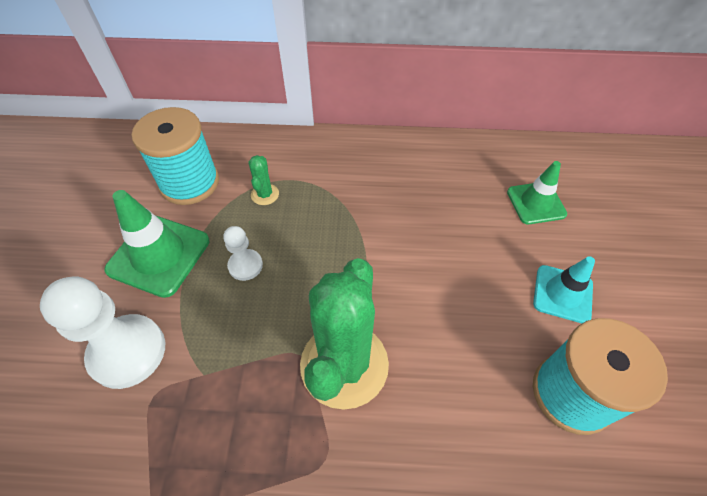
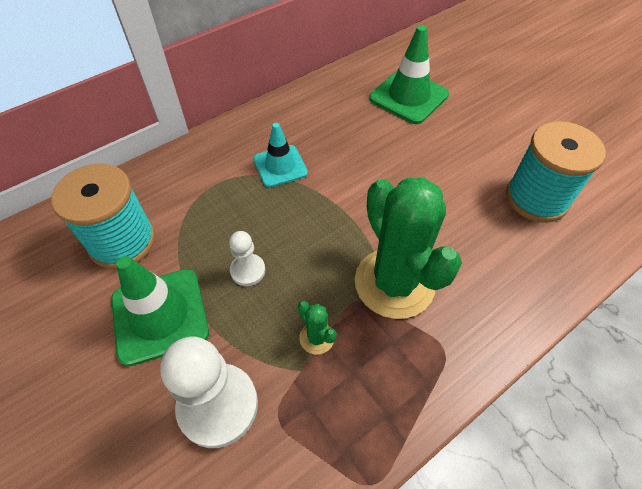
camera: 40 degrees left, 0 degrees up
green cactus [248,155,279,205] -> green cactus moved to [298,301,337,354]
green traffic cone [507,161,567,224] -> green traffic cone [369,25,449,124], size x1.53
turquoise traffic cone [533,256,595,323] -> turquoise traffic cone moved to [253,123,308,187]

